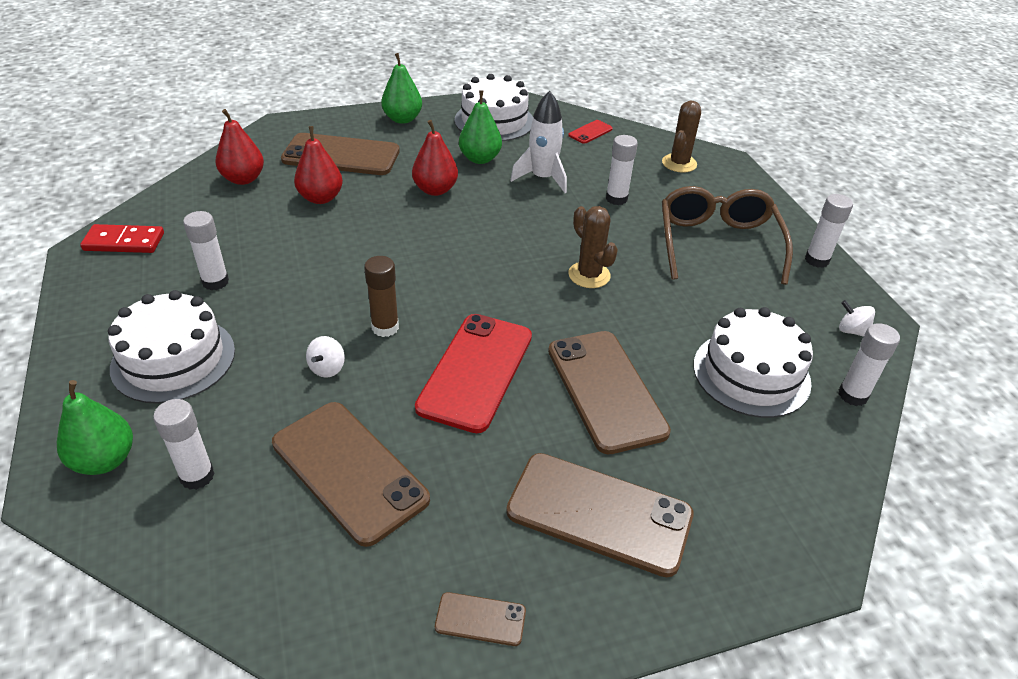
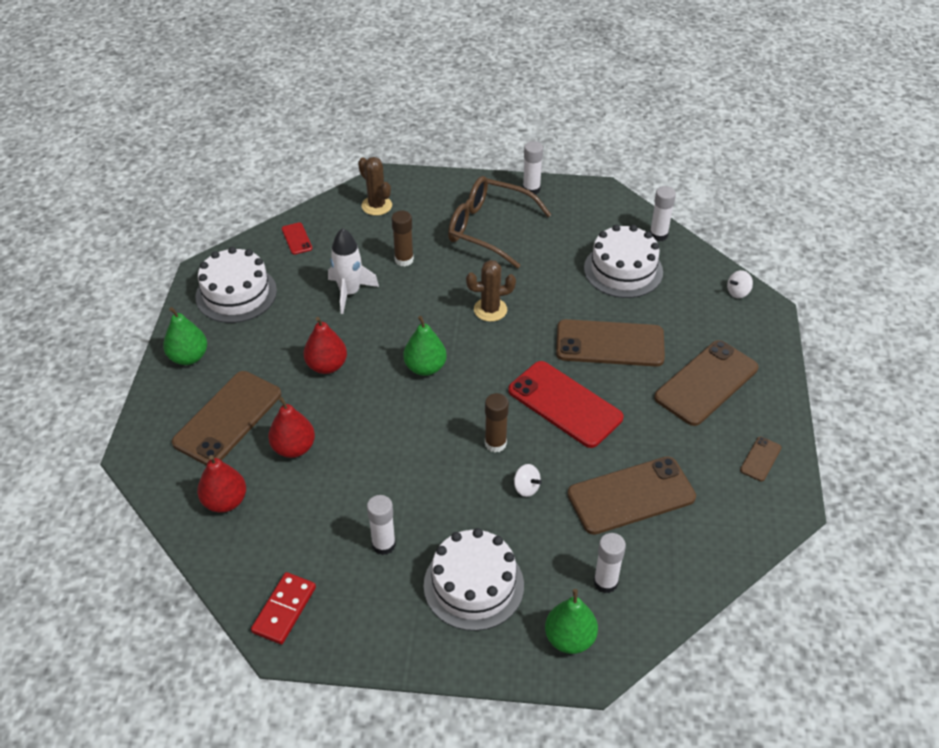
camera: 65 degrees left, 5 degrees up
green pear [459,90,502,164] -> green pear moved to [403,316,447,376]
white glue stick [606,135,638,205] -> brown glue stick [392,211,414,267]
white spinning top [839,300,875,337] -> white spinning top moved to [727,270,753,298]

